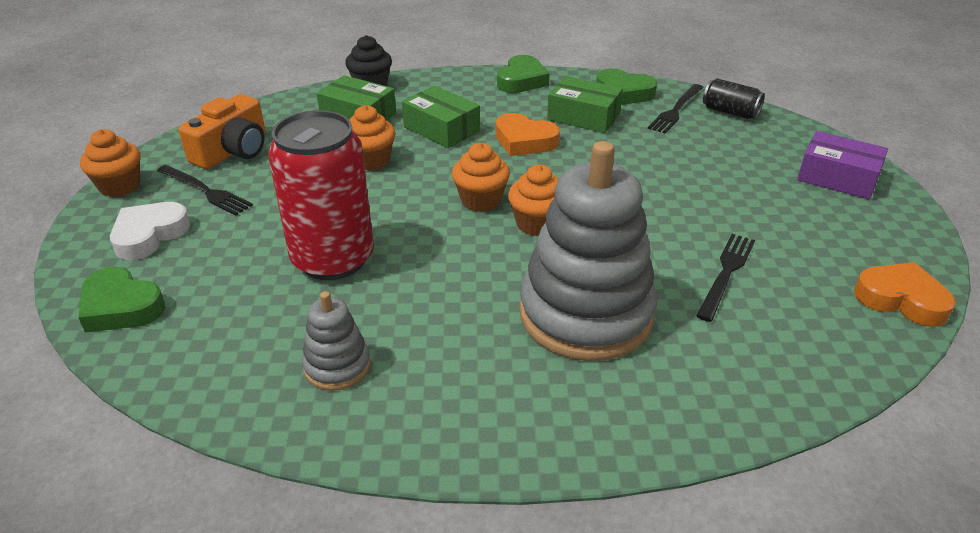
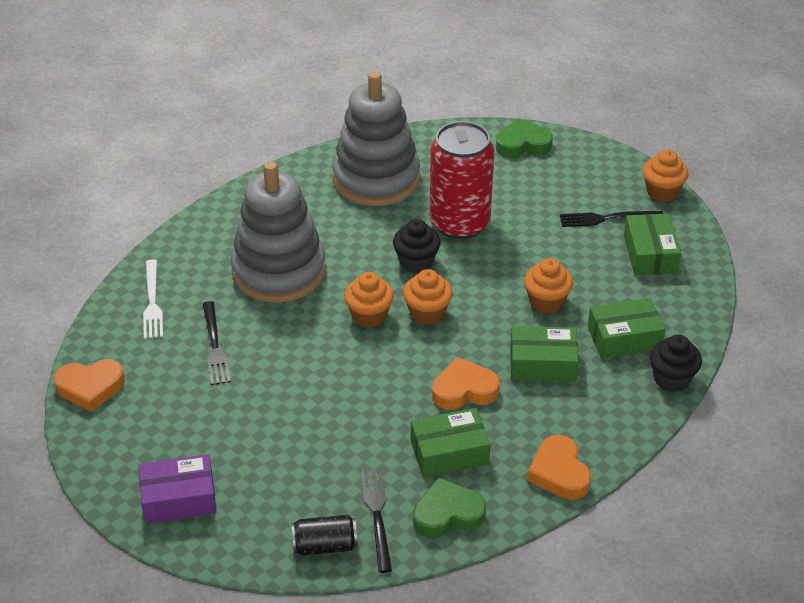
camera: 140 degrees right, 5 degrees up
white heart [110,202,190,260] -> none
orange camera [179,94,266,169] -> green box [624,214,681,275]
grey stacking toy [302,291,370,391] -> grey stacking toy [332,71,420,206], size x2.16
green heart [497,55,550,93] -> orange heart [527,435,591,500]
none -> white fork [143,259,163,339]
none -> black cupcake [393,219,440,273]

